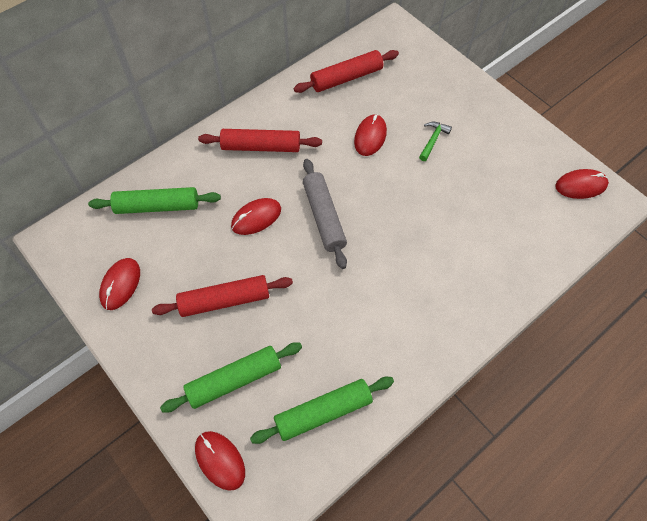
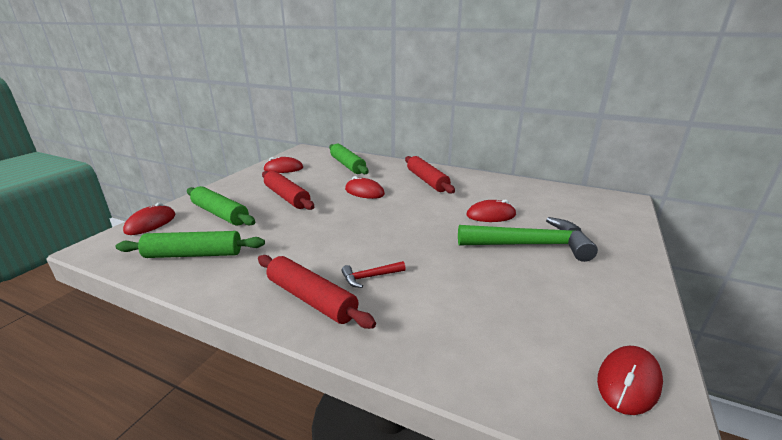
camera: 65 degrees right, 35 degrees down
green rolling pin [250,377,394,444] -> green rolling pin turned 45 degrees counterclockwise [116,231,265,258]
red rolling pin [294,50,399,93] -> red rolling pin moved to [258,255,376,329]
grey rolling pin [303,159,347,269] -> none
green hammer [419,122,452,161] -> green hammer [458,217,598,262], size x2.28
red mouse [555,169,609,199] -> red mouse turned 75 degrees clockwise [597,346,663,415]
none -> red hammer [341,261,406,288]

